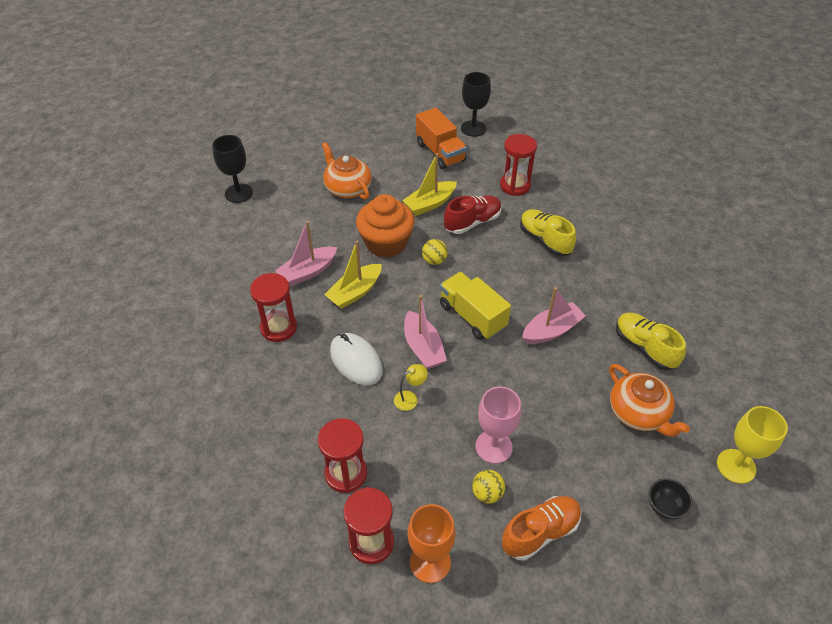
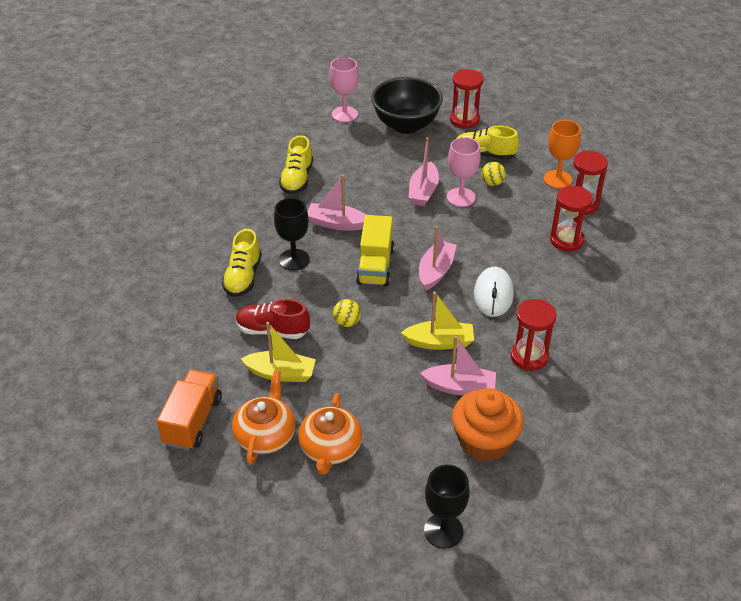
camera: 135 degrees left, 5 degrees down
orange cupcake [356,194,414,258] -> orange cupcake moved to [452,388,524,462]
yellow lamp [394,364,428,411] -> none
black goblet [461,72,491,137] -> black goblet moved to [274,198,310,271]
red hourglass [500,134,537,196] -> red hourglass moved to [450,69,483,129]
orange shoe [502,496,582,561] -> yellow shoe [456,126,519,160]
orange teapot [609,364,690,437] -> orange teapot moved to [232,370,295,465]
black bowl [649,478,693,520] -> black bowl [371,77,443,134], size x2.44
yellow goblet [717,406,788,484] -> pink goblet [329,57,359,122]
none -> pink boat [409,137,439,206]

